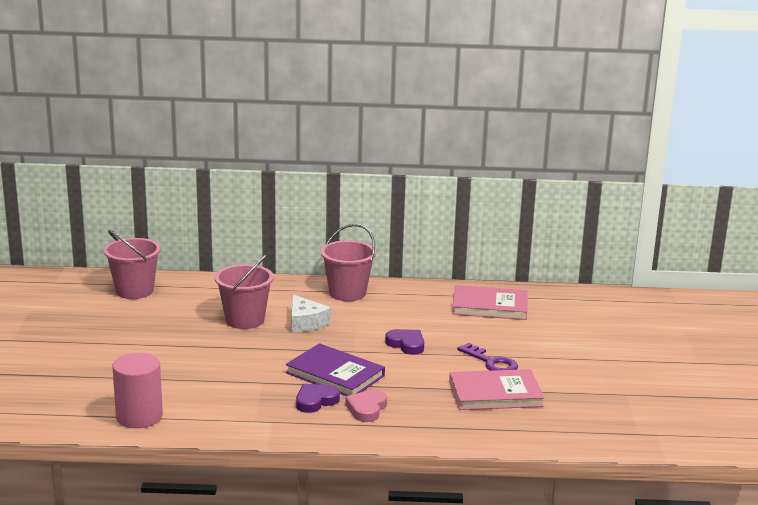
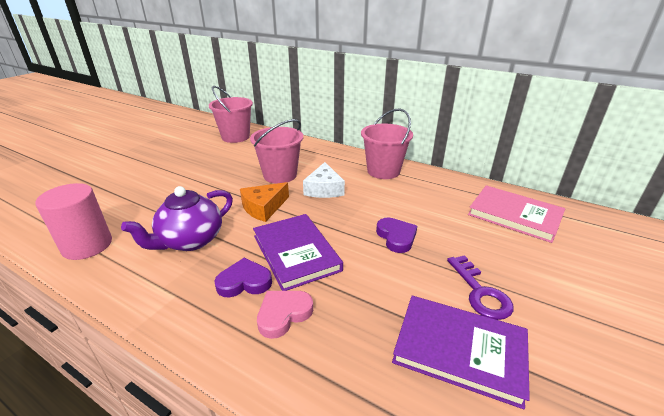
camera: 30 degrees right, 10 degrees up
pink book [449,369,544,410] -> purple book [392,296,530,409]
none -> purple teapot [121,186,233,251]
none -> orange cheese [240,182,289,222]

